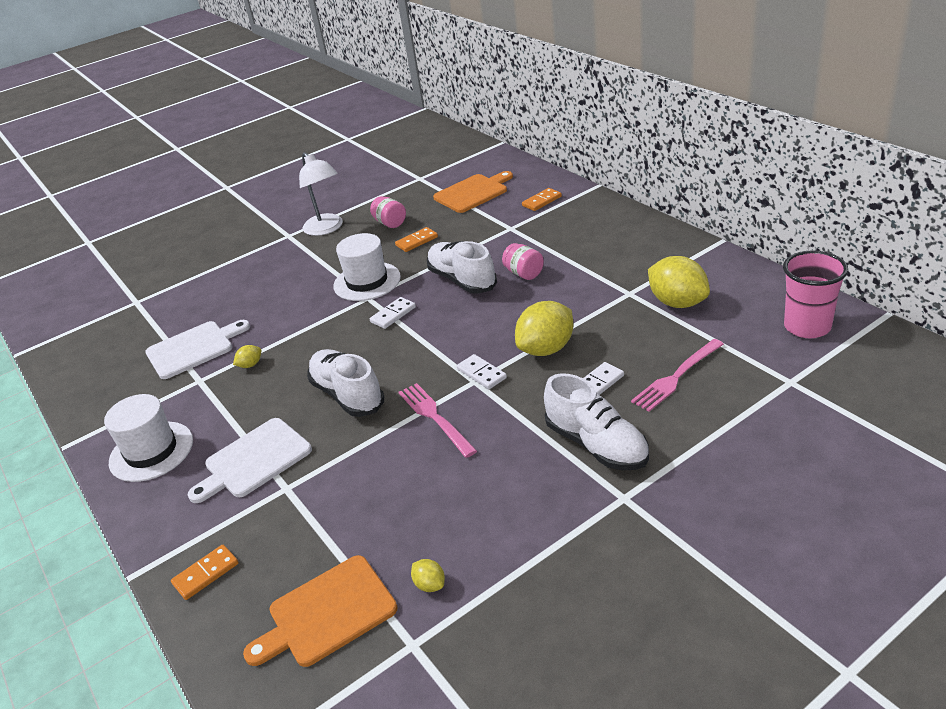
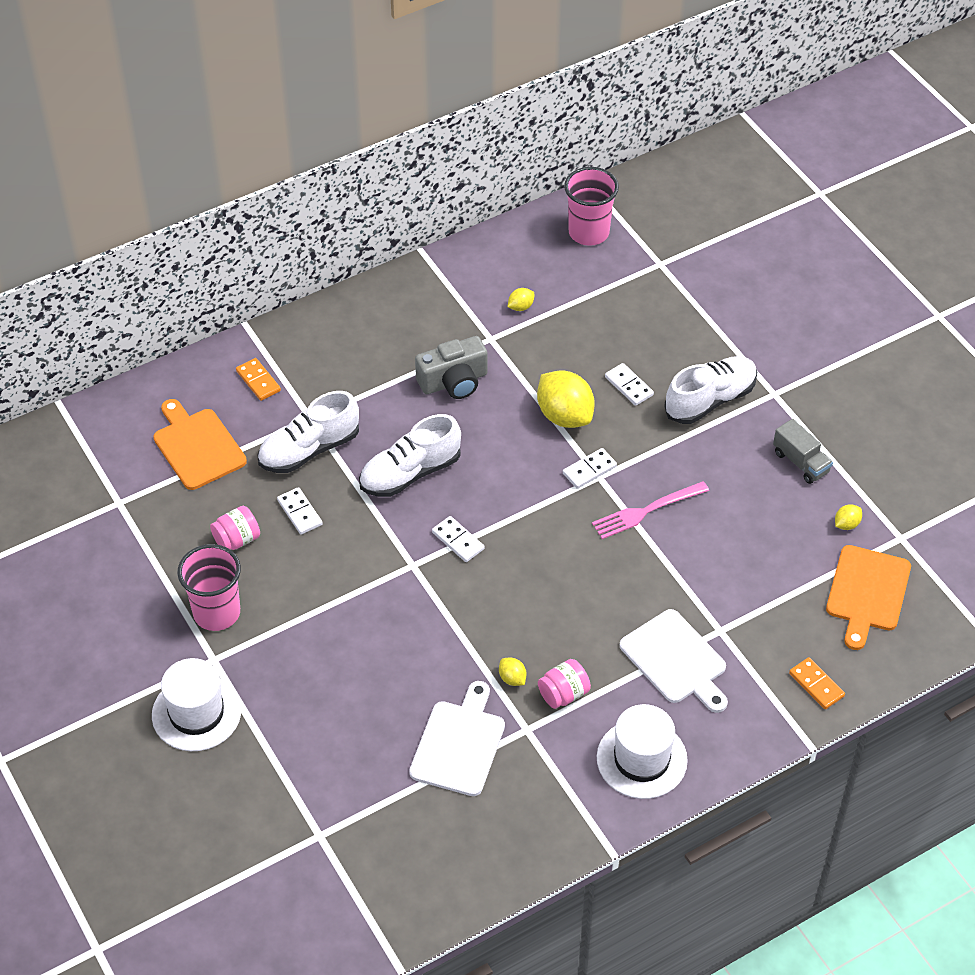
camera: 90 degrees left, 15 degrees up
white cutting board [145,320,250,379] -> white cutting board turned 45 degrees clockwise [409,681,505,796]
orange cutting board [243,555,398,667] -> orange cutting board turned 45 degrees clockwise [826,545,911,650]
white lamp [299,152,343,236] -> pink cup [177,544,241,631]
white shoe [307,349,384,417] -> white shoe moved to [257,391,359,473]
white hat [333,233,401,301] -> white hat moved to [152,658,241,751]
orange domino [395,227,438,252] -> white domino [277,487,323,535]
pink jar [502,243,544,280] -> pink jar moved to [538,659,591,709]
pink fork [631,339,724,412] -> none
yellow lemon [648,256,710,308] -> yellow lemon [507,288,535,311], size x0.44
none -> grey camera [415,336,488,399]
none -> grey truck [773,419,833,484]

